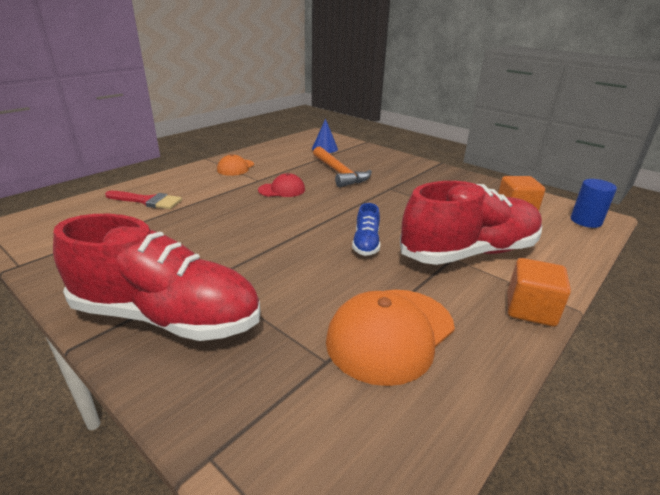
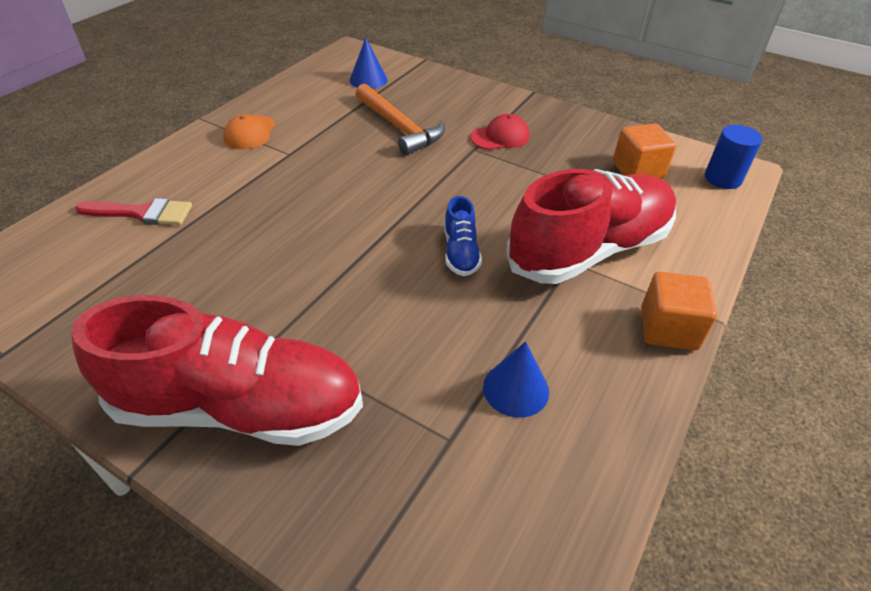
camera: 10 degrees left, 15 degrees up
red cap [258,173,305,197] -> red cap moved to [471,114,529,150]
orange cap [326,290,455,386] -> blue cone [483,341,549,418]

